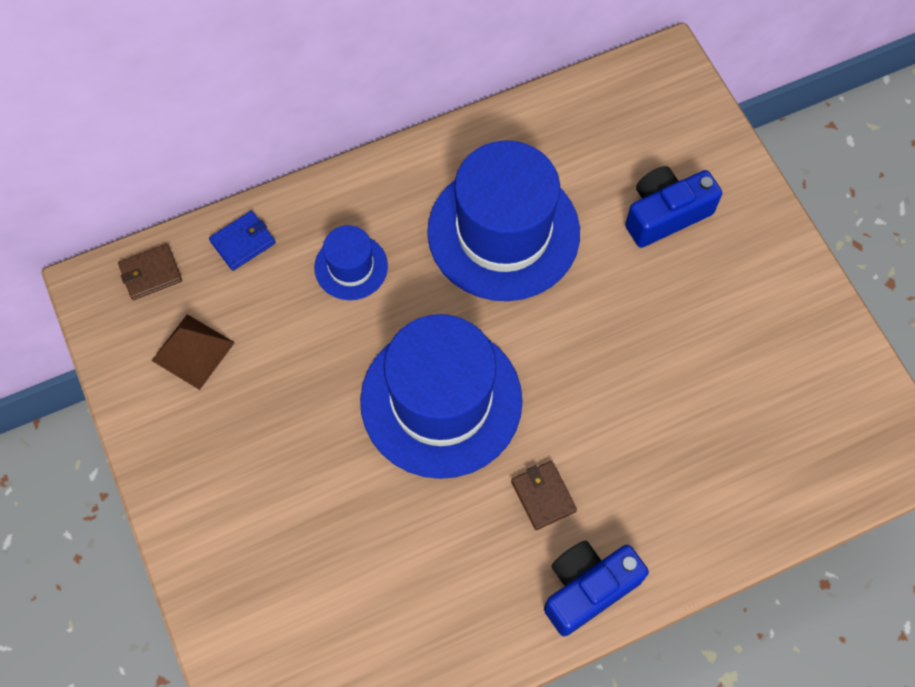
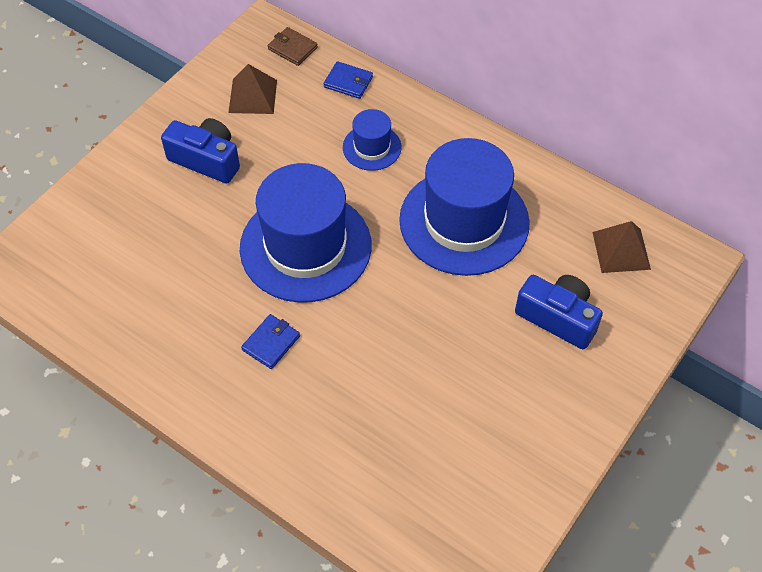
camera: 60 degrees right, 10 degrees down
brown wallet [511,461,577,530] -> blue wallet [241,314,300,369]
blue camera [544,541,649,636] -> blue camera moved to [161,118,240,183]
none -> brown pyramid [592,221,651,273]

